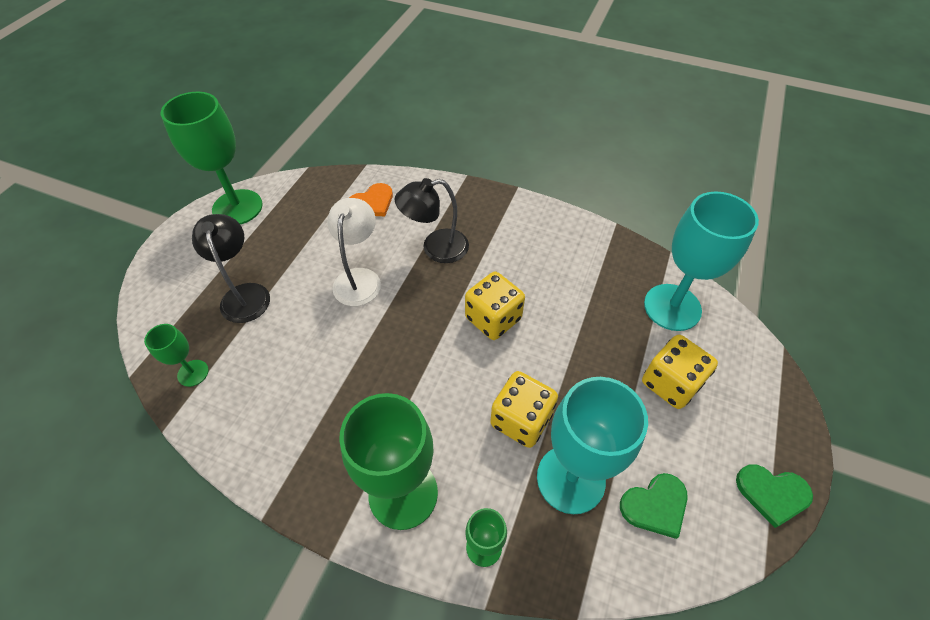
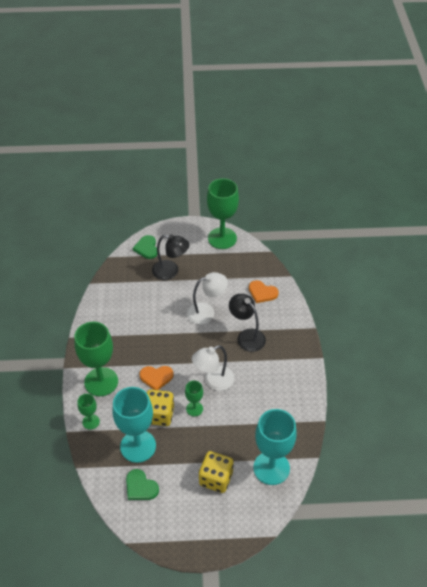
camera: 65 degrees right, 5 degrees down
green goblet [144,324,209,387] -> green goblet moved to [185,381,203,416]
black lamp [192,214,270,323] -> black lamp turned 60 degrees clockwise [152,234,189,280]
yellow dice [465,272,525,340] -> white lamp [192,345,235,391]
green heart [736,464,813,528] -> green heart moved to [133,235,157,259]
none -> orange heart [139,366,174,390]

